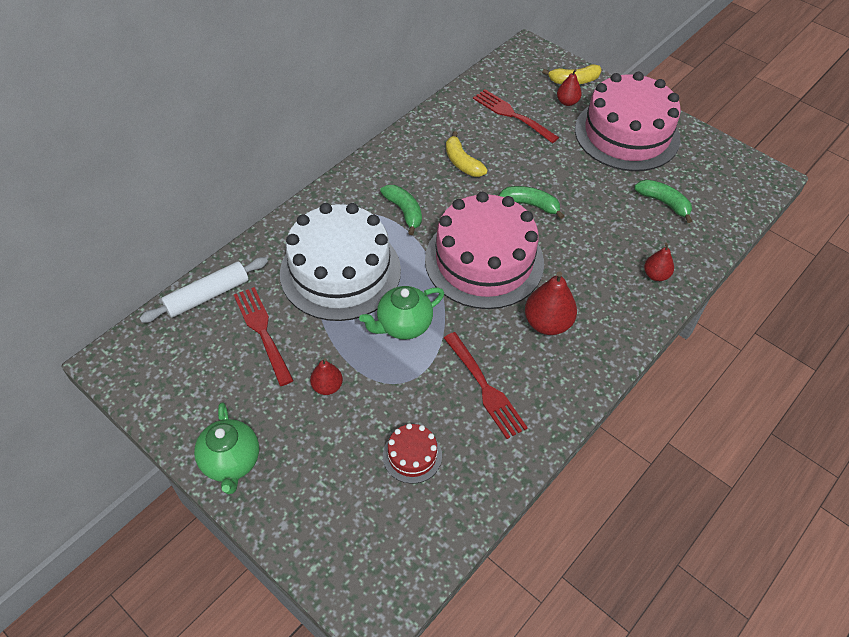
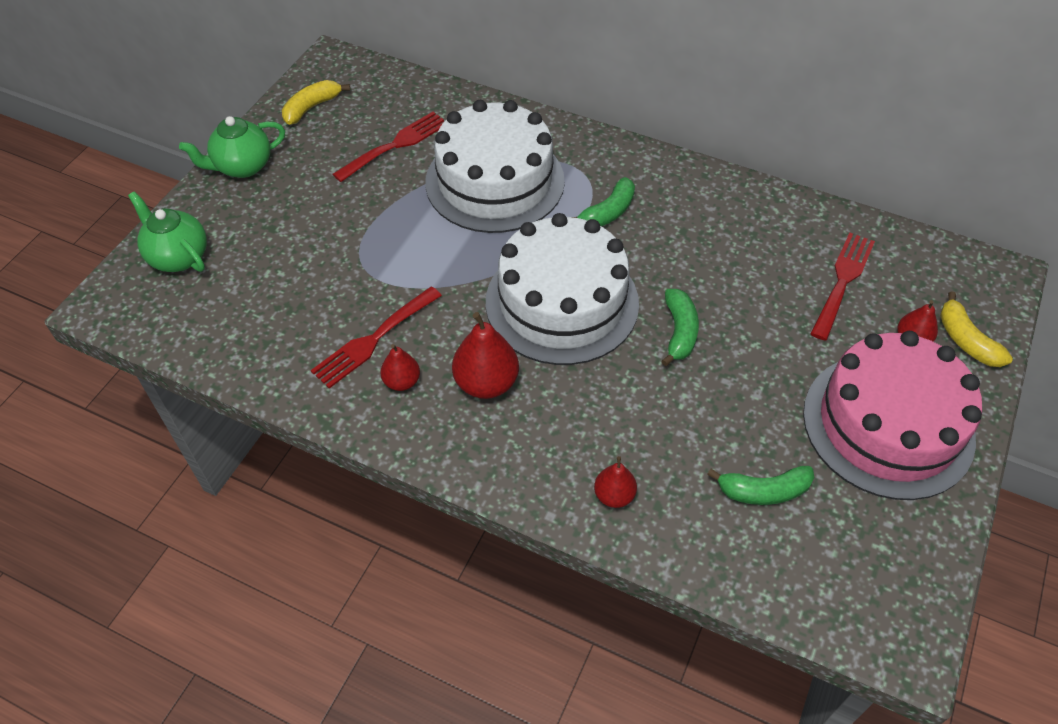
camera: 75 degrees right, 0 degrees up
white rolling pin [140,257,268,323] -> none
red pear [310,358,343,395] -> red pear moved to [380,344,420,391]
green teapot [359,286,444,340] -> green teapot moved to [128,191,207,272]
red cake [383,423,442,484] -> none
pink cake [425,192,544,309] -> white cake [486,213,639,365]
yellow banana [446,131,488,177] -> yellow banana moved to [282,80,350,125]
green banana [634,179,692,223] -> green banana turned 60 degrees clockwise [707,466,814,505]

